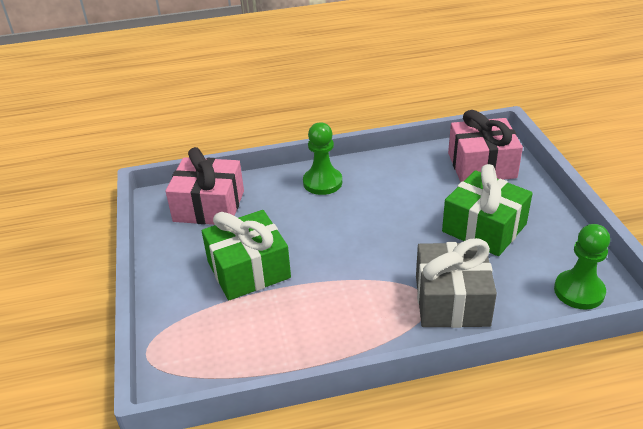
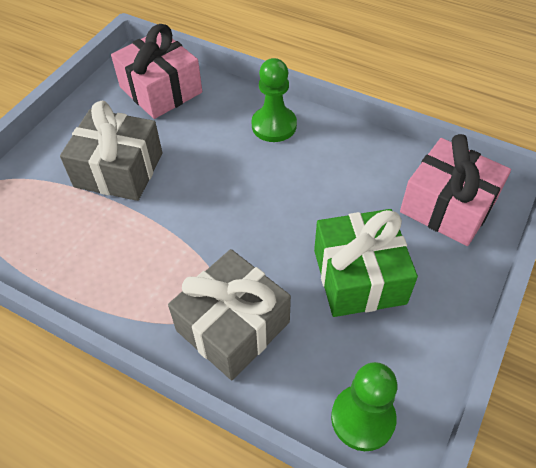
camera: 40 degrees right, 15 degrees up
green gift [202,210,291,300] -> grey gift [60,101,163,201]

